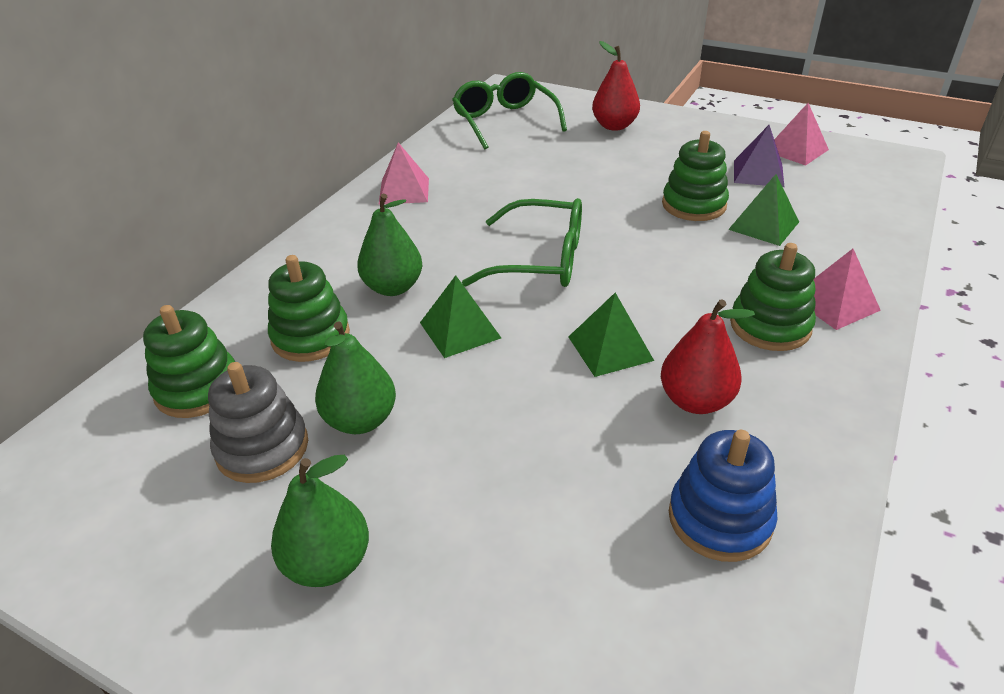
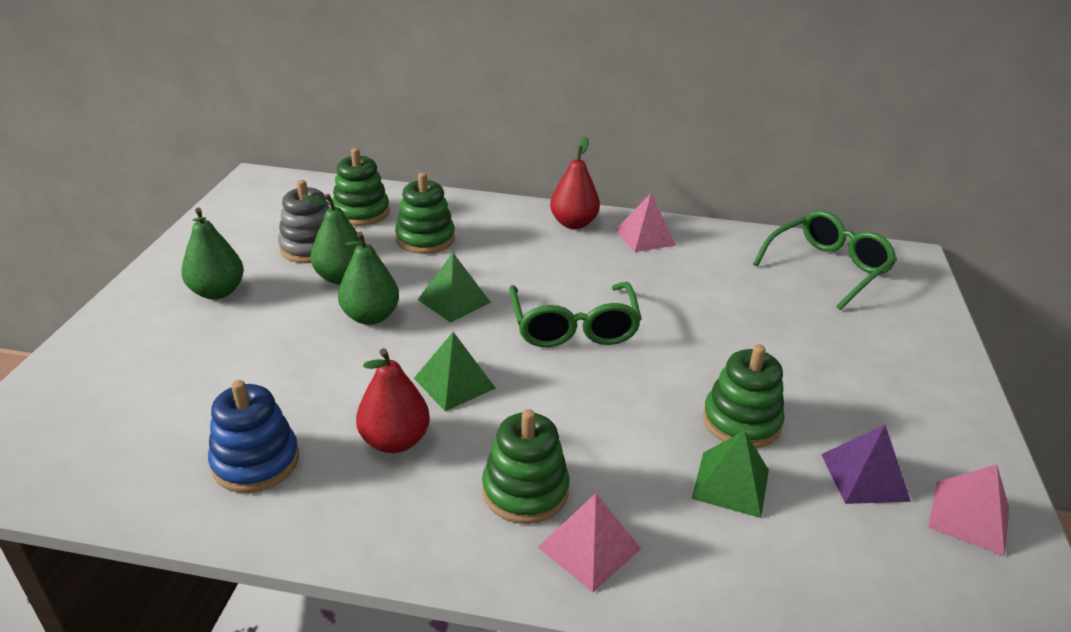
camera: 70 degrees right, 5 degrees down
green pear [357,194,423,296] -> green pear moved to [338,232,399,325]
red pear [592,41,640,131] -> red pear moved to [550,137,600,229]

